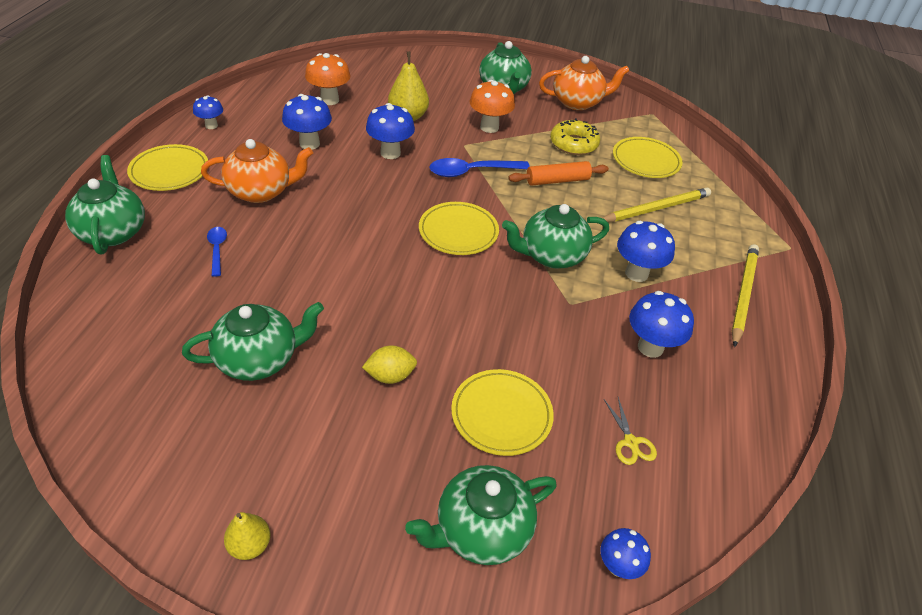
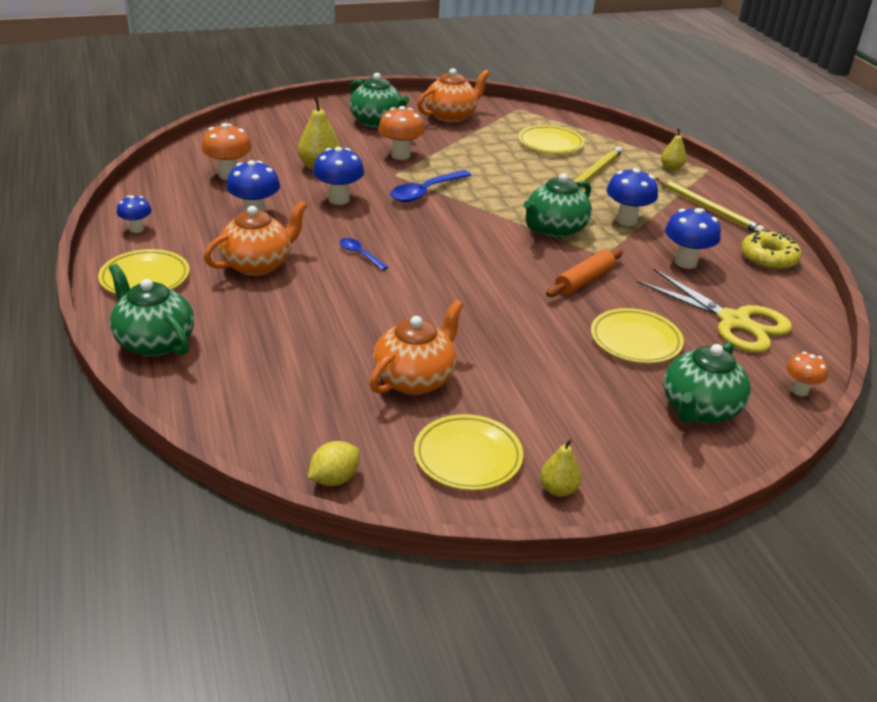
camera: 30 degrees left, 10 degrees down
green teapot [182,302,324,381] -> orange teapot [369,300,464,395]
blue spoon [207,227,227,277] -> blue spoon moved to [339,238,388,270]
yellow lemon [362,345,417,384] -> yellow lemon moved to [308,441,360,486]
yellow plate [419,202,499,255] -> yellow plate moved to [414,414,523,491]
orange rolling pin [508,161,609,186] -> orange rolling pin moved to [546,249,623,297]
yellow donut [550,118,600,155] -> yellow donut moved to [741,230,802,270]
blue mushroom [600,528,651,579] -> orange mushroom [786,352,828,396]
yellow scissors [604,397,657,465] -> yellow scissors [637,269,792,353], size x2.32
yellow pencil [732,244,759,347] -> yellow pencil turned 150 degrees clockwise [655,178,765,233]
none -> yellow pear [661,129,687,170]

